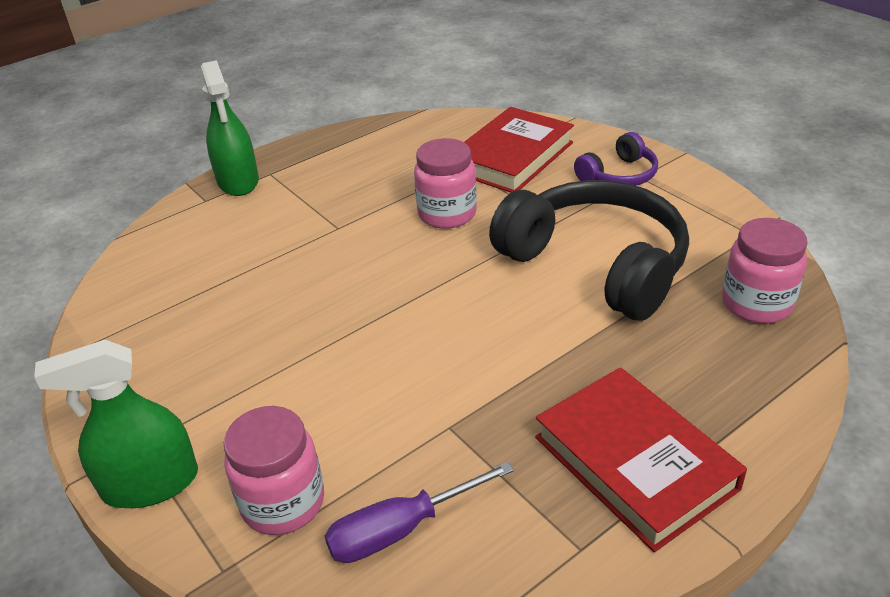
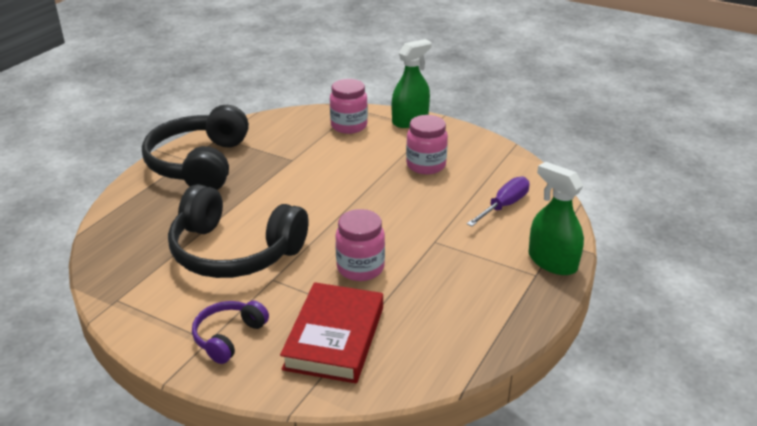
camera: 155 degrees right, 5 degrees down
purple screwdriver [325,461,514,563] -> purple screwdriver moved to [467,176,530,227]
red book [535,367,747,552] -> black headphones [142,105,249,190]
pink jar [722,218,807,324] -> pink jar moved to [406,115,448,174]

